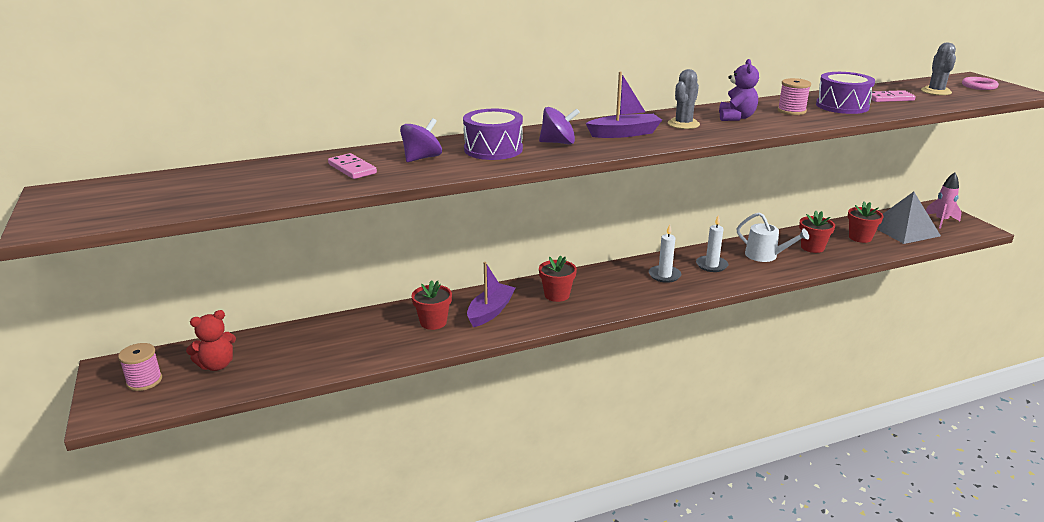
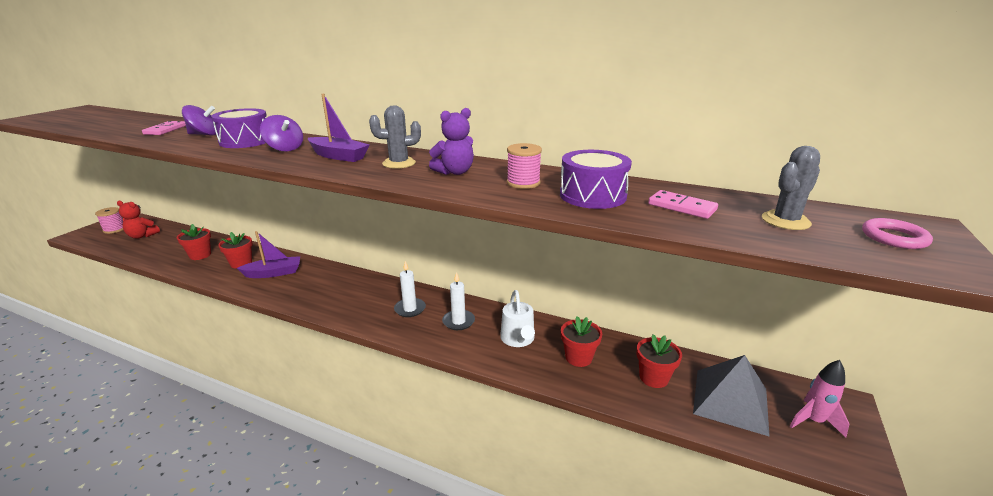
camera: 45 degrees right, 0 degrees up
red flower pot [539,256,577,302] -> red flower pot moved to [177,224,211,260]

